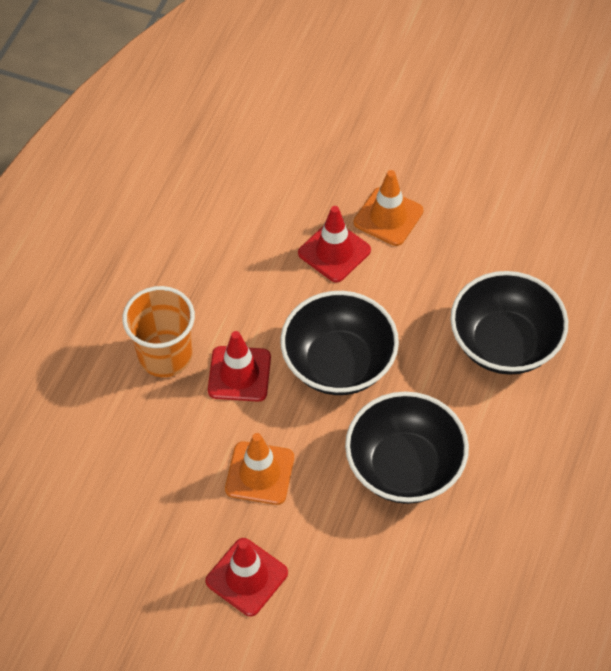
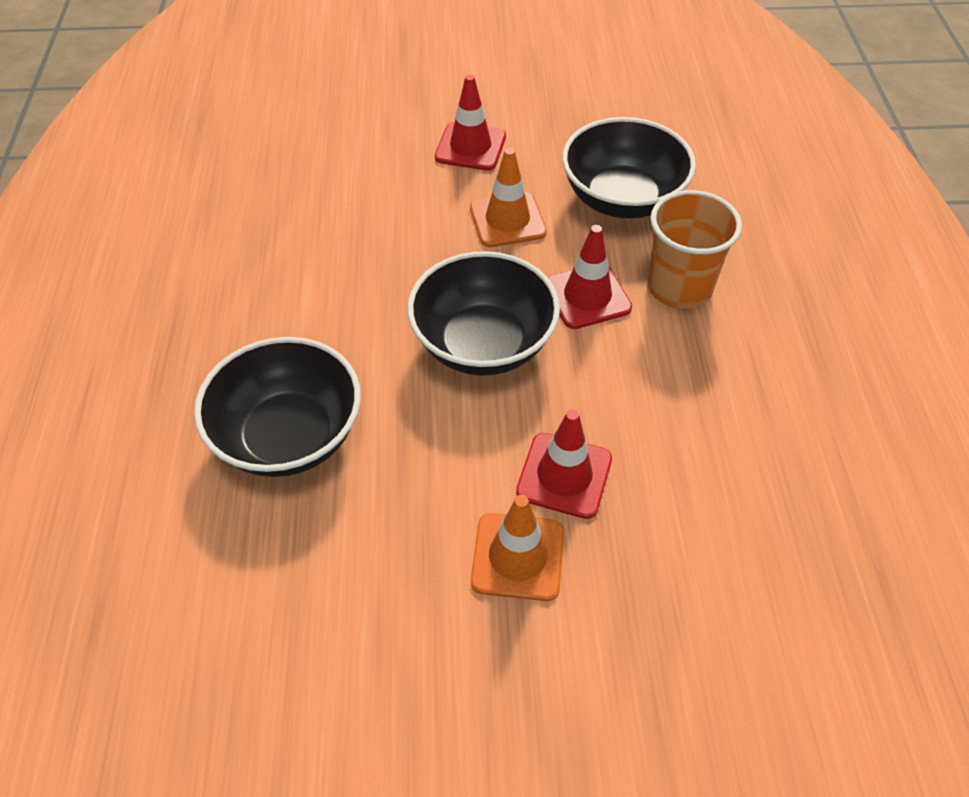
camera: 155 degrees right, 5 degrees down
black bowl [345,391,469,504] -> black bowl moved to [562,117,696,219]

